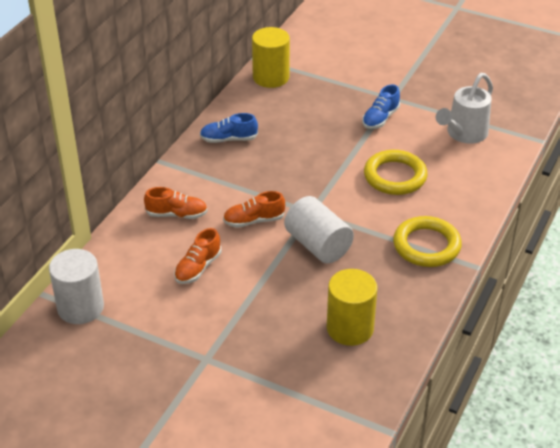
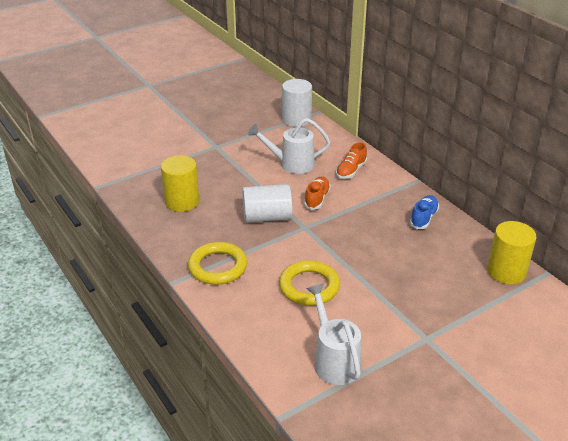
camera: 120 degrees right, 5 degrees down
orange shoe [174,228,221,284] -> white watering can [248,118,331,174]
blue shoe [362,84,400,129] -> none

